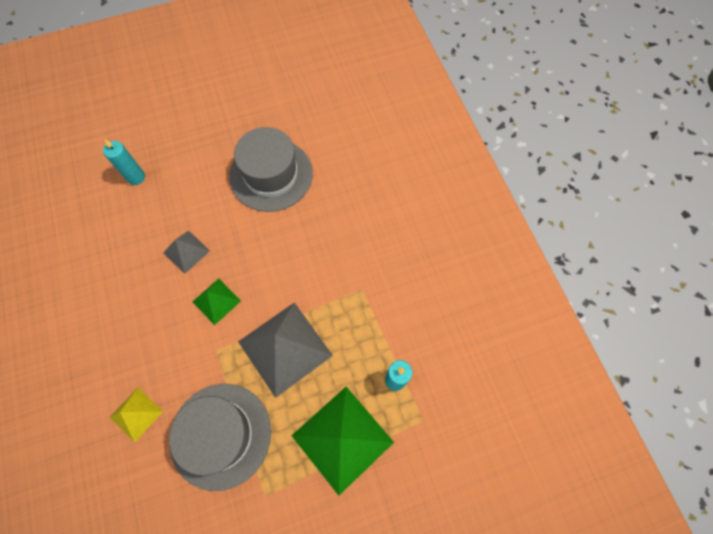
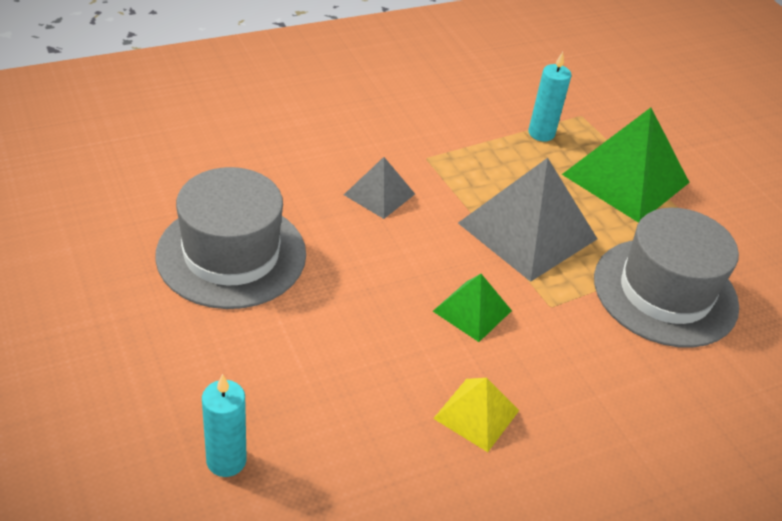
camera: 100 degrees left, 25 degrees down
yellow pyramid [110,388,163,442] -> yellow pyramid moved to [433,378,519,452]
grey pyramid [163,230,210,274] -> grey pyramid moved to [344,157,415,219]

